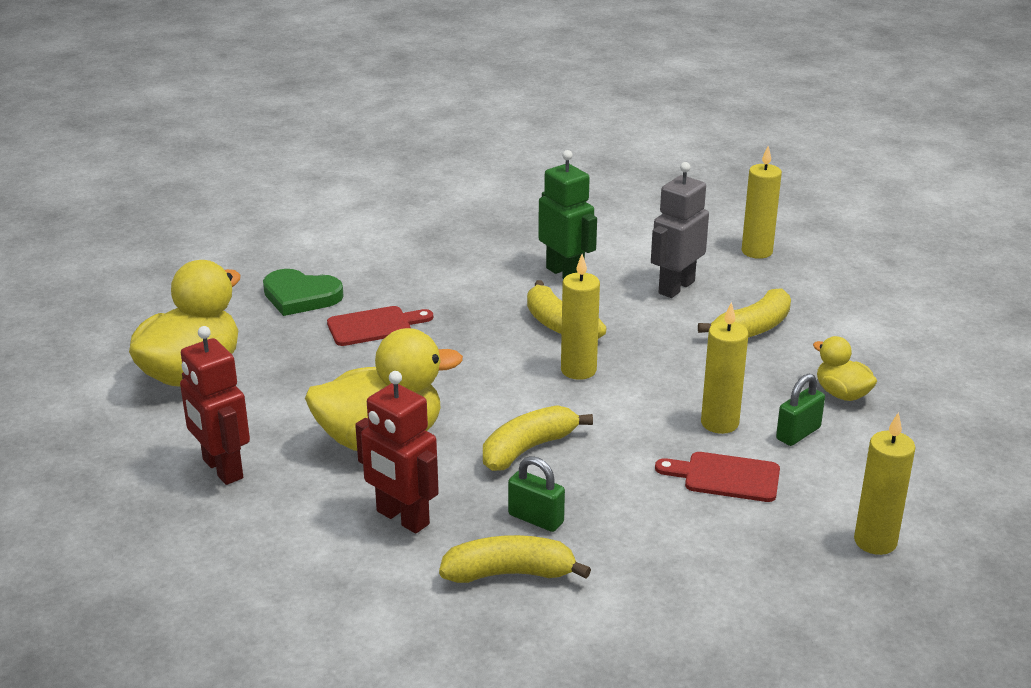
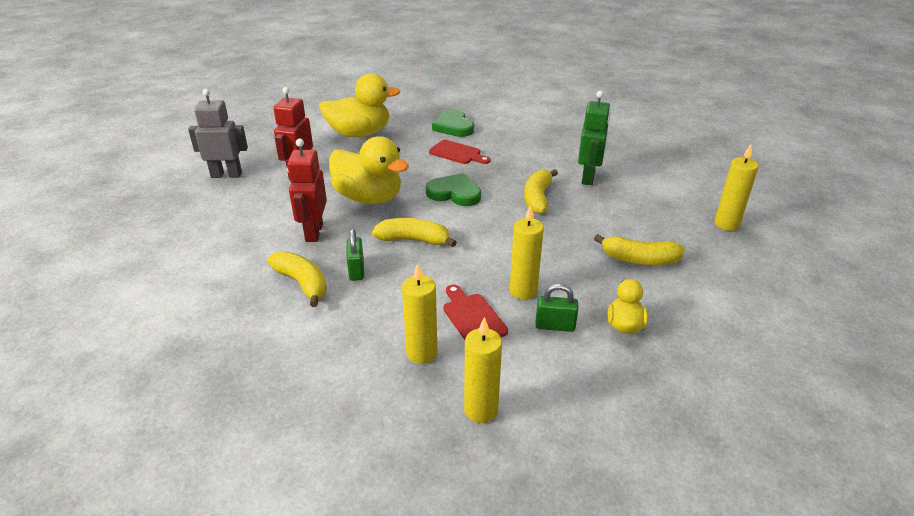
camera: 50 degrees right, 5 degrees up
yellow candle [561,254,600,380] -> yellow candle moved to [402,263,437,364]
grey robot [651,162,709,298] -> grey robot moved to [188,89,248,178]
none -> green heart [426,173,481,206]

